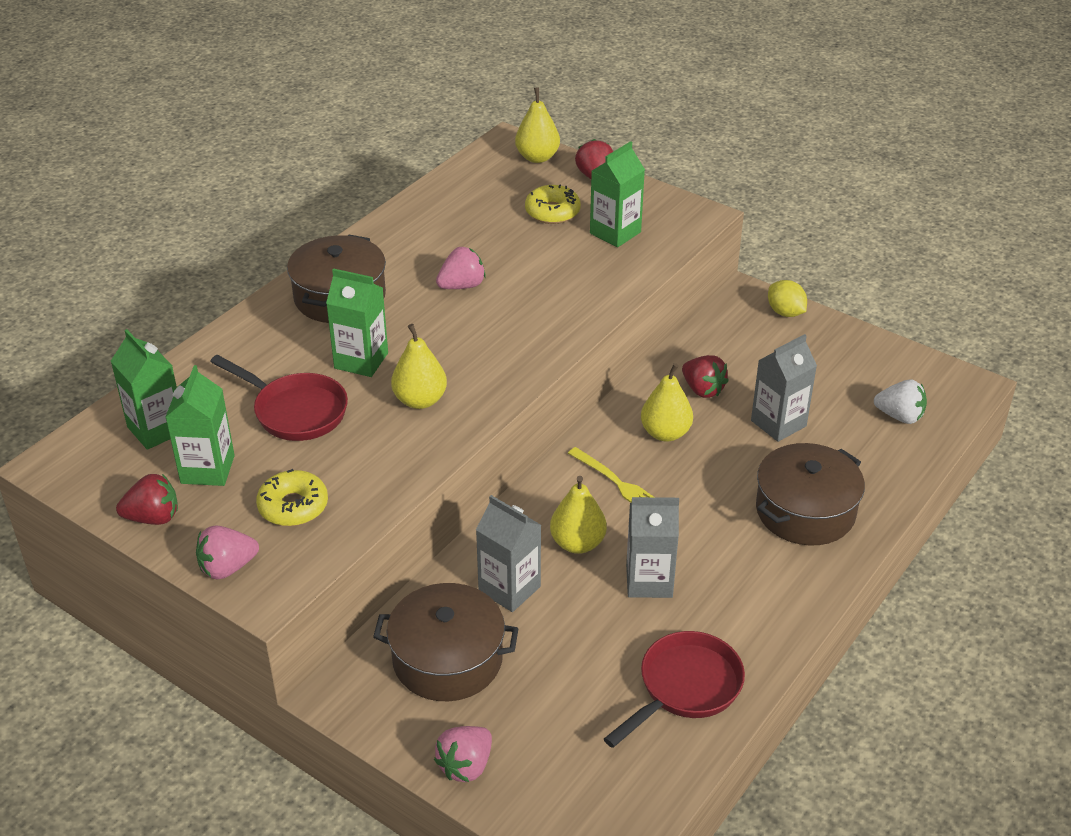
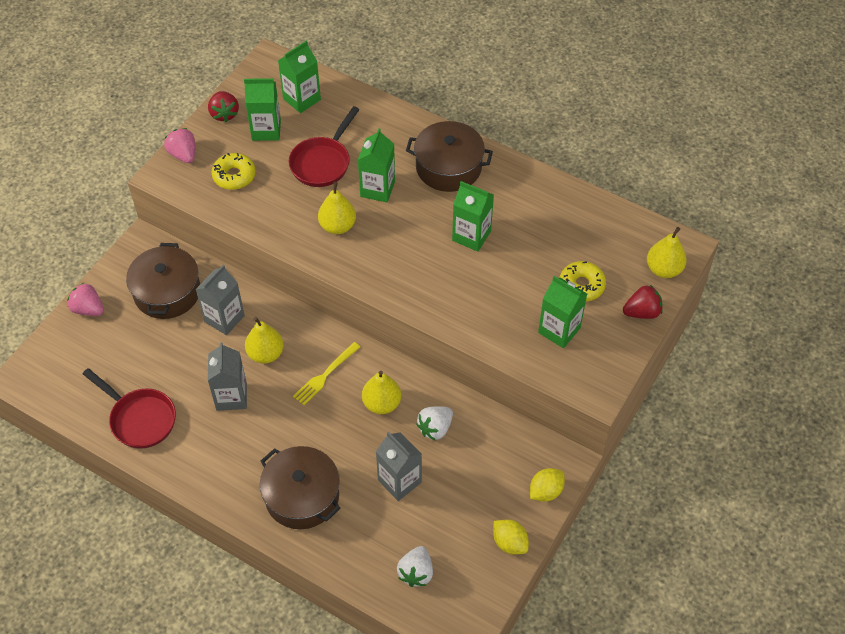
camera: 85 degrees right, 15 degrees up
pink strawberry [436,247,486,289] -> green carton [452,181,494,252]
red strawberry [682,355,729,398] -> white strawberry [416,406,453,441]
none -> yellow lemon [493,519,529,555]

